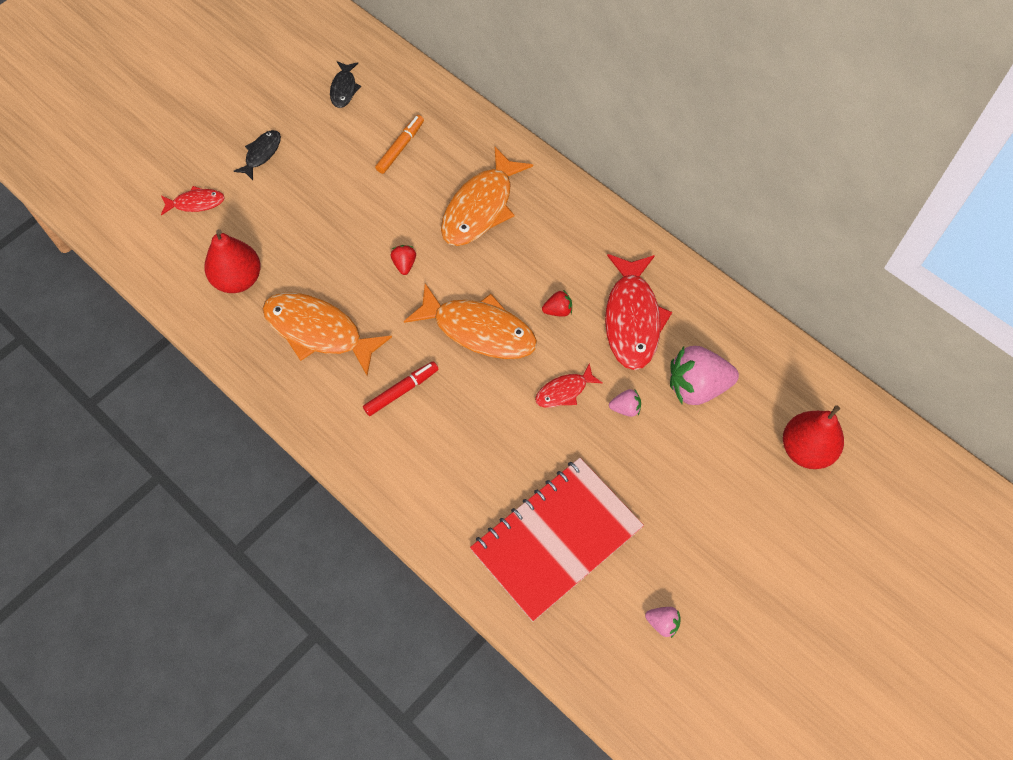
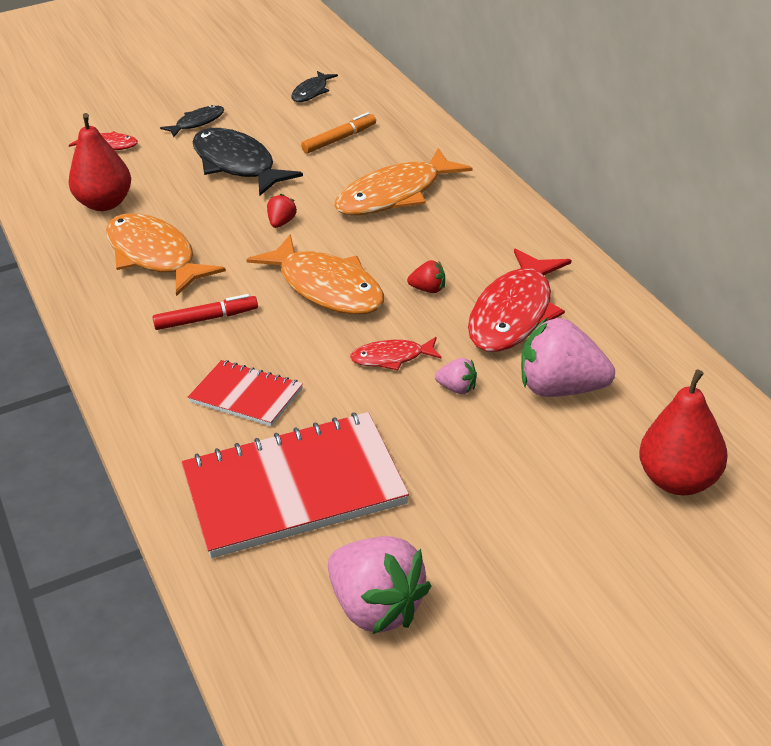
camera: 25 degrees right, 25 degrees down
pink strawberry [645,607,681,638] -> pink strawberry [328,536,431,634], size x2.16
none -> red notebook [188,360,303,427]
none -> black fish [192,128,303,196]

